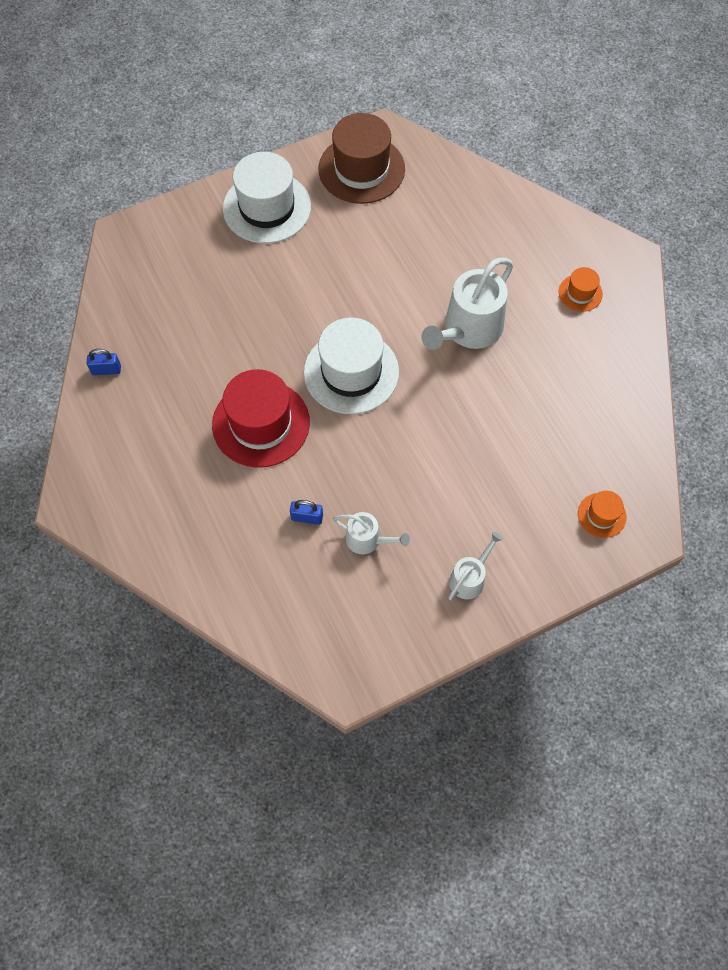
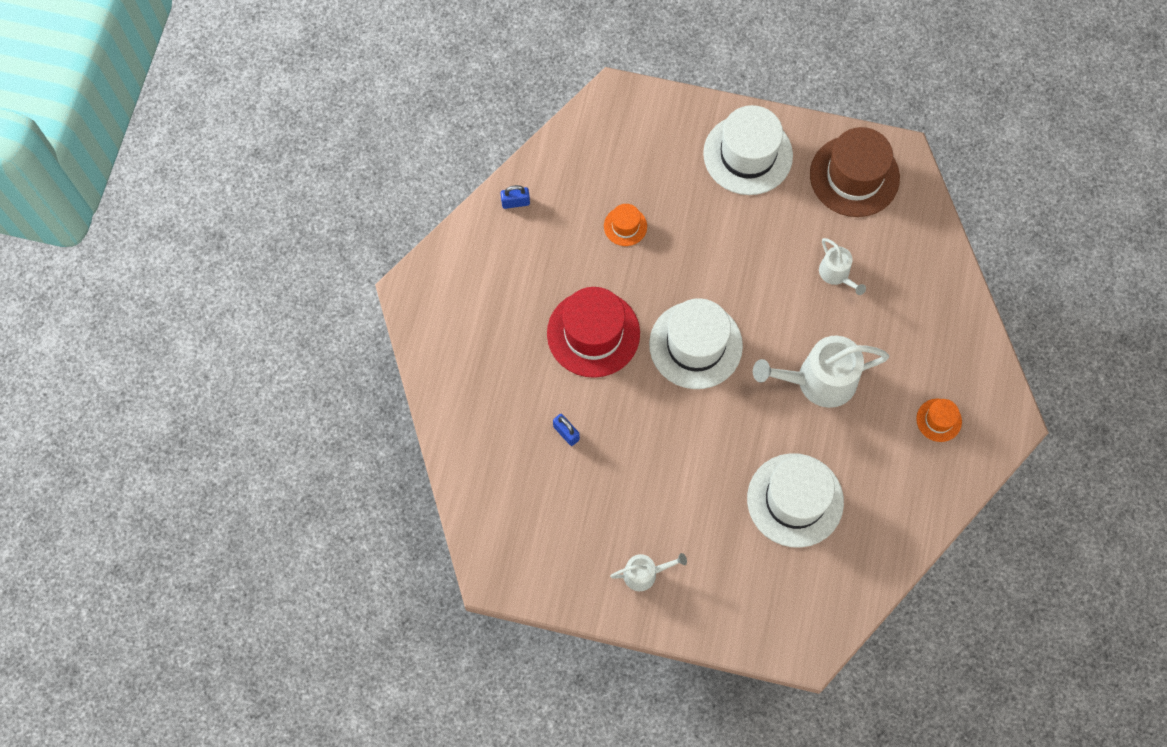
camera: 40 degrees right, 5 degrees up
blue padlock [87,349,121,375] -> blue padlock turned 45 degrees counterclockwise [501,185,530,209]
white watering can [333,512,410,554] -> white watering can moved to [819,238,866,295]
orange hat [578,491,626,538] -> orange hat moved to [604,204,647,246]
none -> white hat [747,453,844,548]

